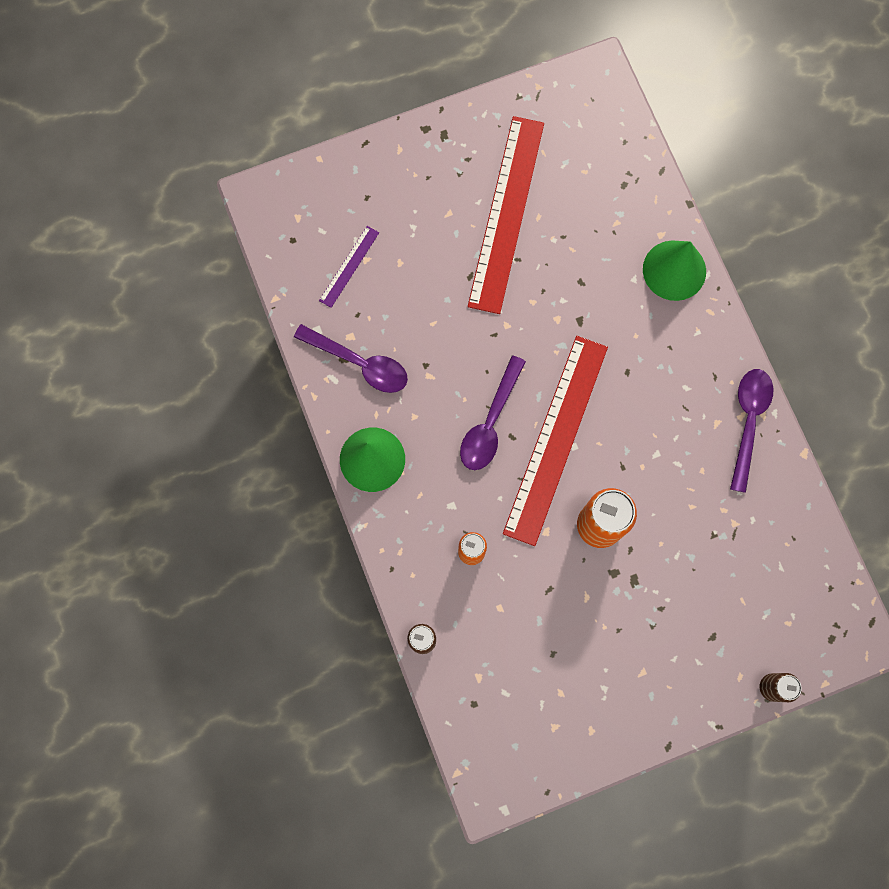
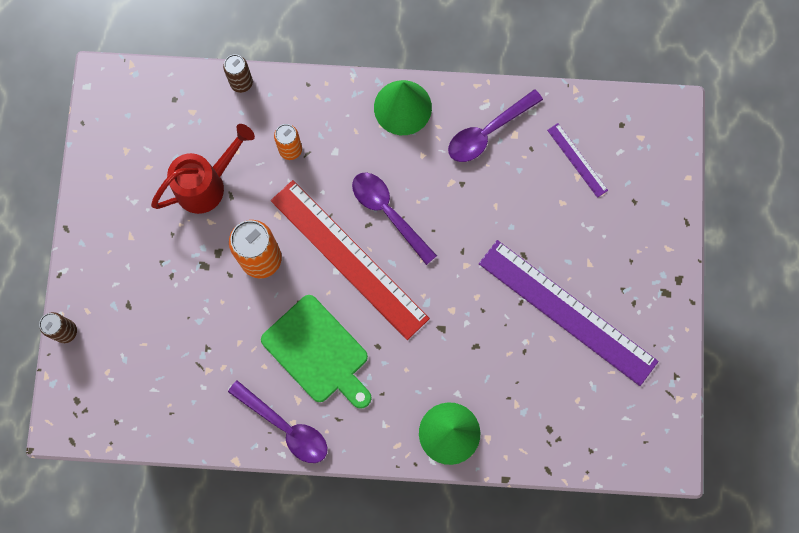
camera: 115 degrees right, 0 degrees up
red ruler [468,116,544,314] -> purple ruler [479,240,659,386]
none -> red watering can [151,124,255,214]
none -> green cutting board [261,295,372,409]

